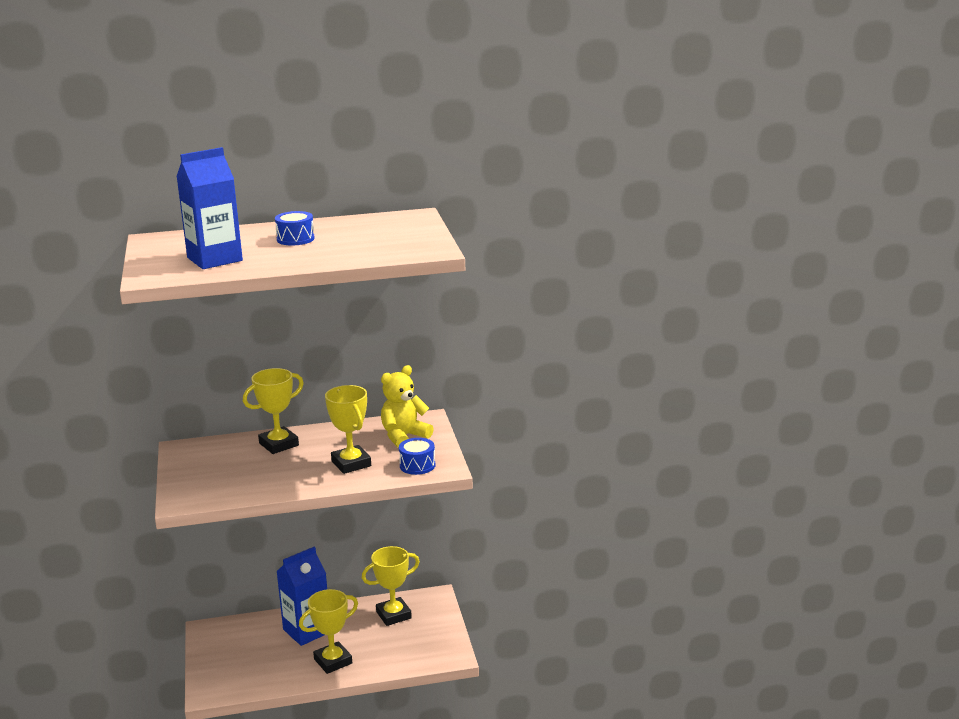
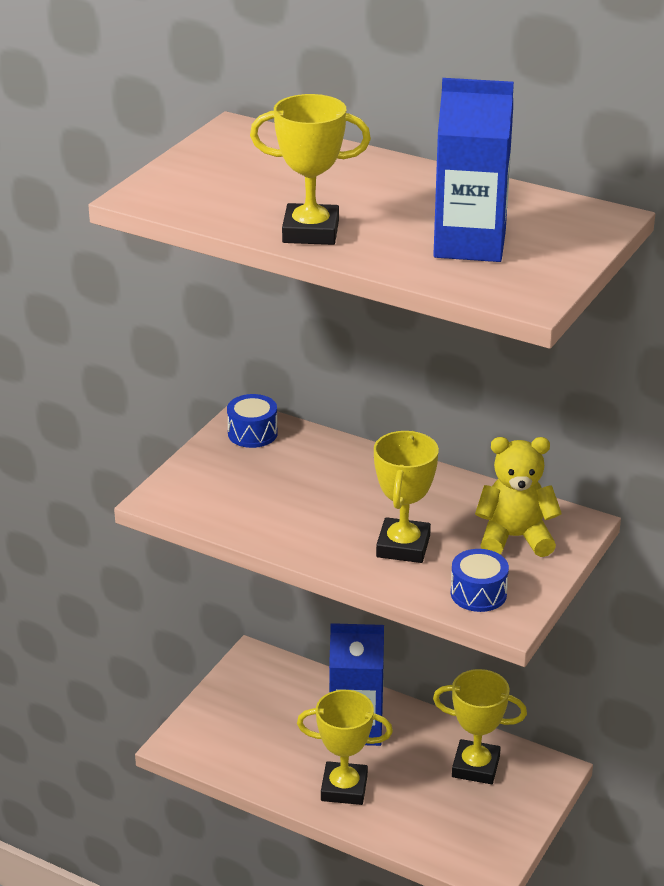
camera: 40 degrees right, 10 degrees up
blue carton [176,147,243,269] -> blue carton moved to [433,78,514,262]
yellow trophy [243,368,304,454] -> yellow trophy moved to [250,94,371,245]
blue drum [275,211,315,246] -> blue drum moved to [227,394,278,448]

